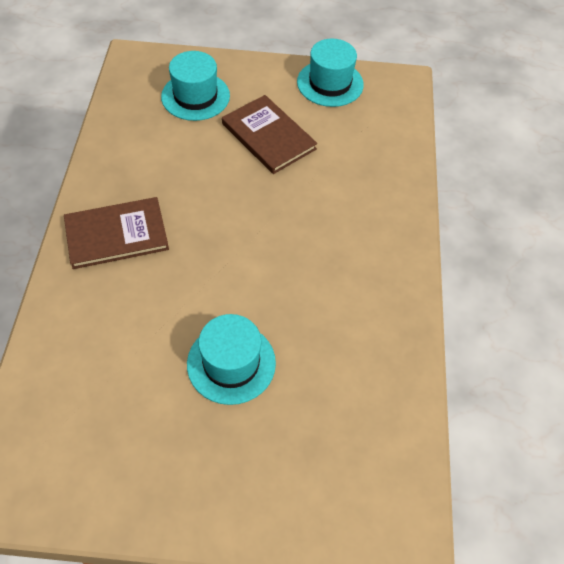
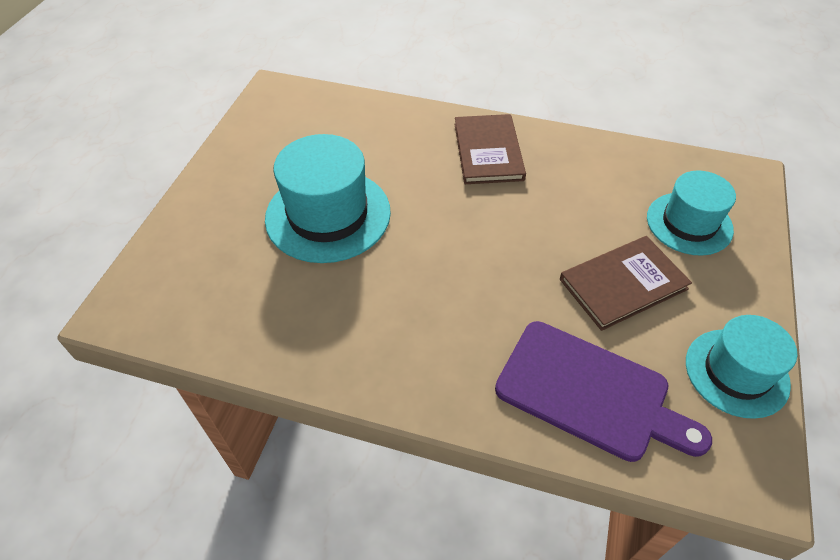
camera: 105 degrees right, 5 degrees down
turquoise hat [187,314,276,405] -> turquoise hat [265,134,391,263], size x1.52
none -> purple cutting board [495,321,712,462]

